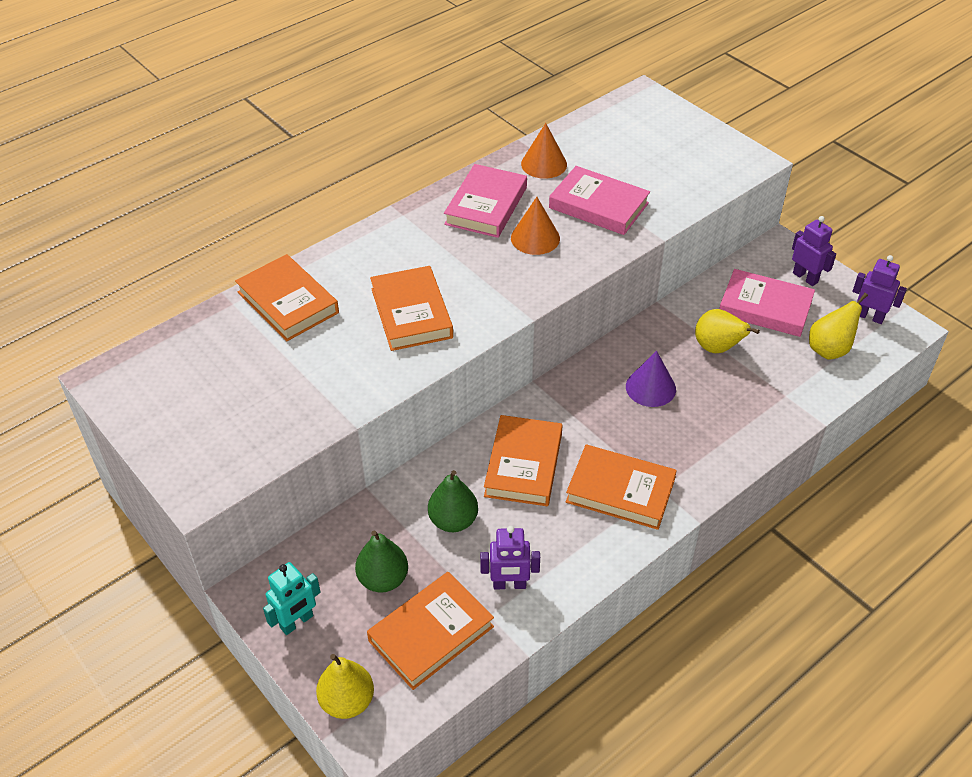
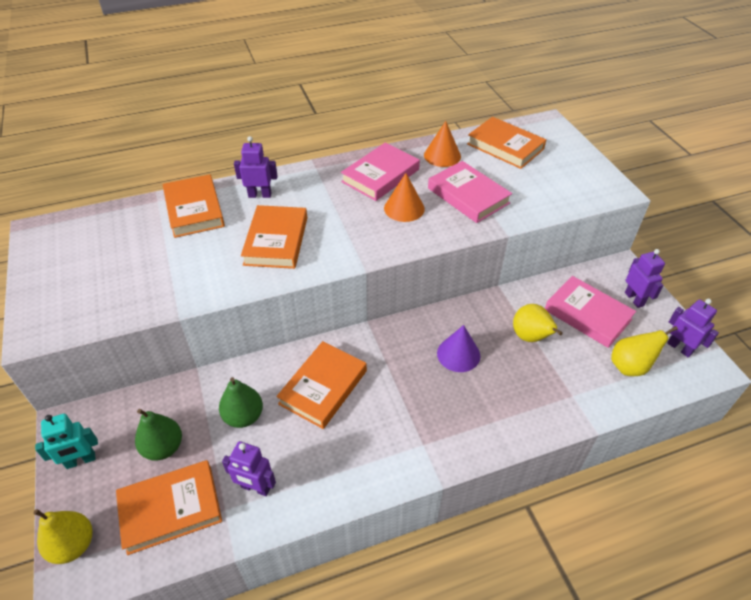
camera: 20 degrees right, 0 degrees up
orange book [566,445,677,530] -> orange book moved to [467,117,546,169]
none -> purple robot [234,136,278,198]

